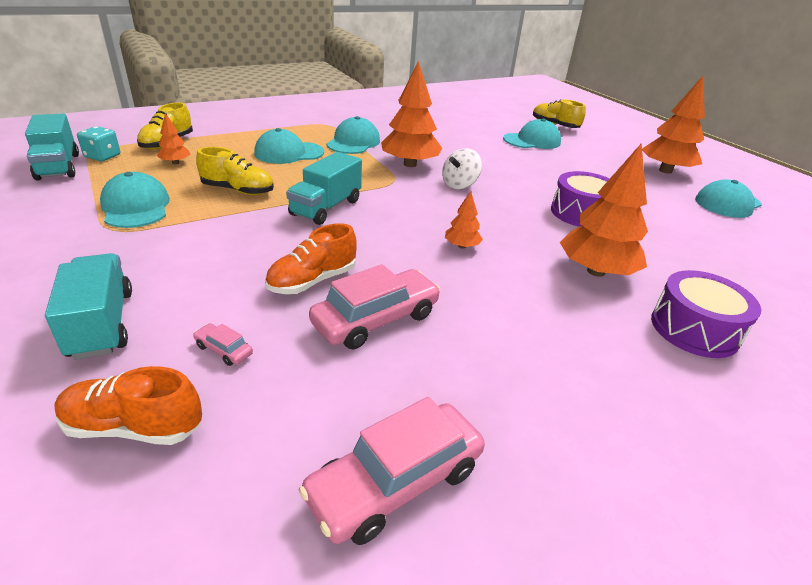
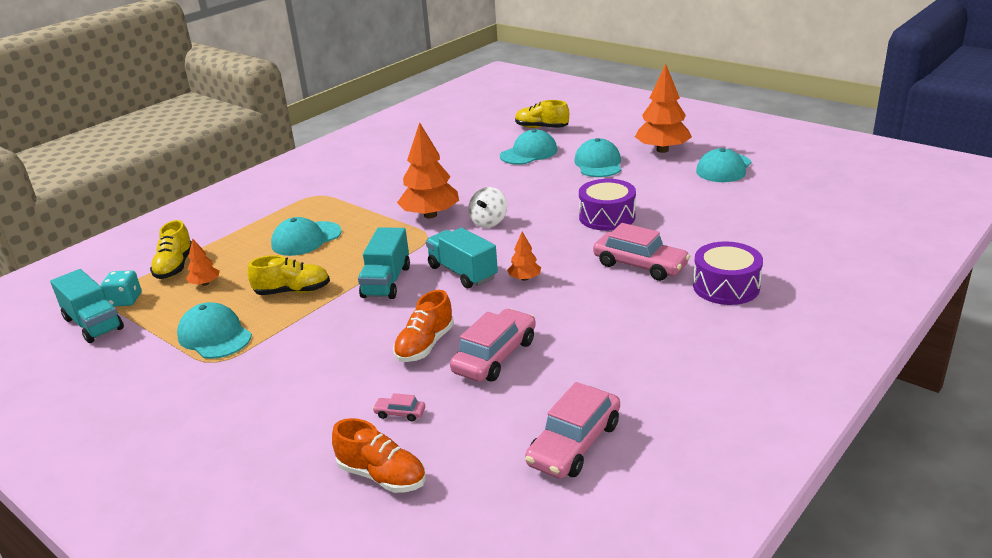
camera: 15 degrees left, 5 degrees down
turquoise truck [45,253,132,360] -> turquoise truck moved to [426,228,498,288]
orange shoe [54,366,202,445] -> orange shoe turned 135 degrees counterclockwise [332,418,426,493]
turquoise cap [327,116,380,154] -> turquoise cap moved to [574,138,621,177]
orange tree [560,143,648,277] -> pink car [593,223,691,281]

